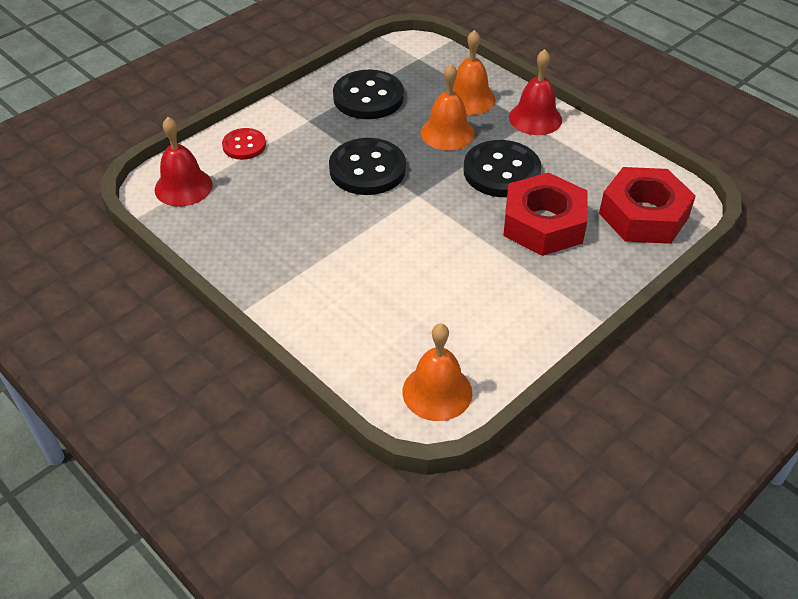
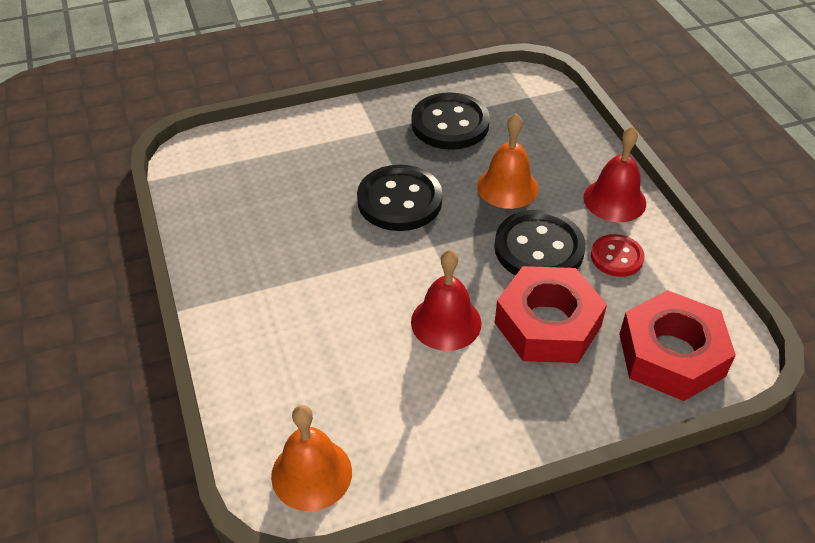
camera: 25 degrees right, 0 degrees up
red bell [155,117,213,207] -> red bell moved to [411,250,482,351]
red button [222,128,266,160] -> red button moved to [591,234,645,277]
orange bell [453,30,496,115] -> none

